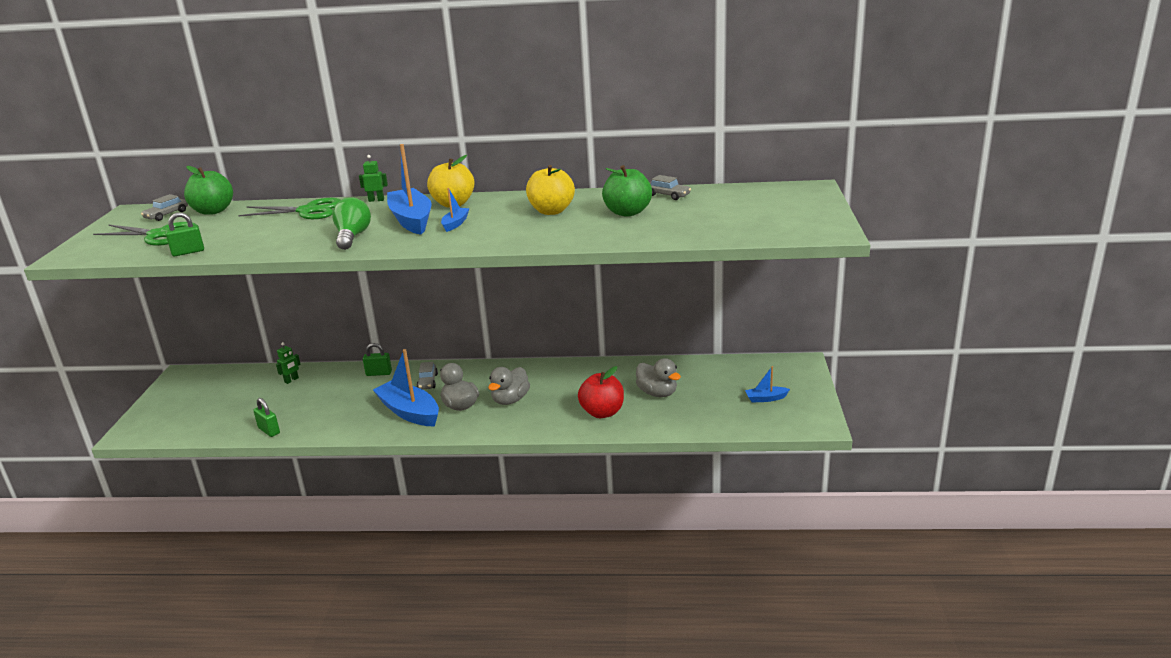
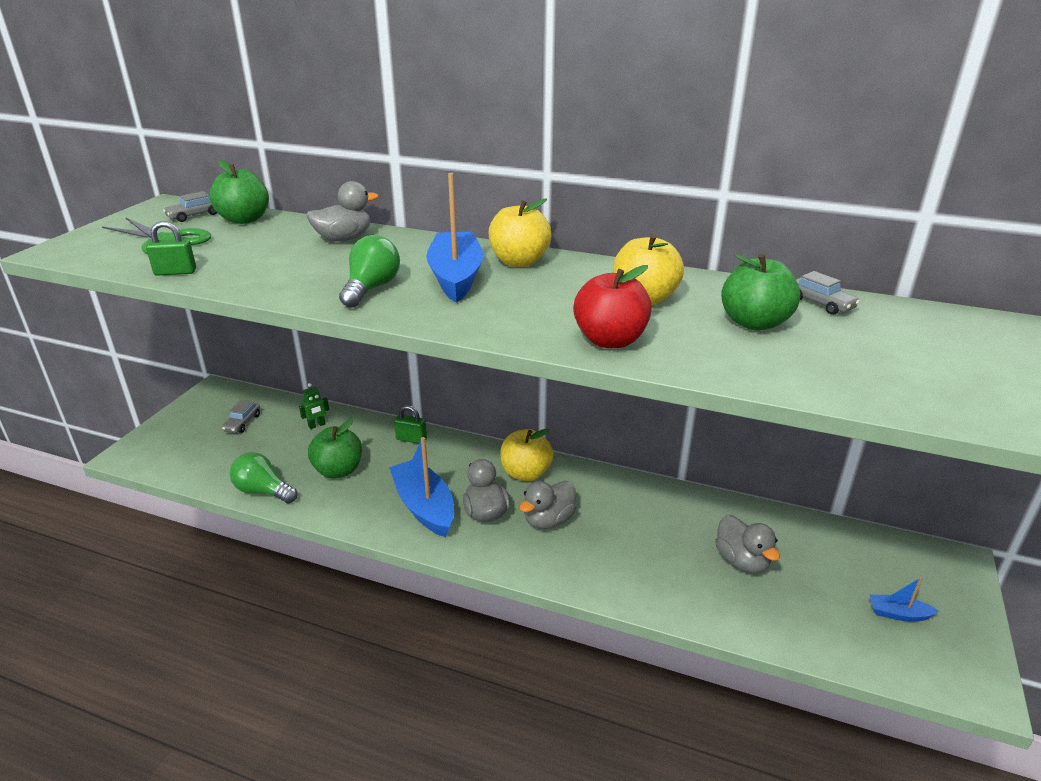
camera: 15 degrees right, 5 degrees up
green scissors [238,198,341,219] -> grey duck [306,181,379,242]
green padlock [253,398,280,437] -> green light bulb [230,452,297,503]
green robot [359,155,388,202] -> none
grey car [417,362,438,389] -> grey car moved to [222,400,260,433]
blue boat [441,188,470,232] -> none
red apple [578,366,624,418] -> red apple moved to [573,265,652,348]
none -> green apple [308,419,362,479]
none -> yellow apple [500,429,553,481]

